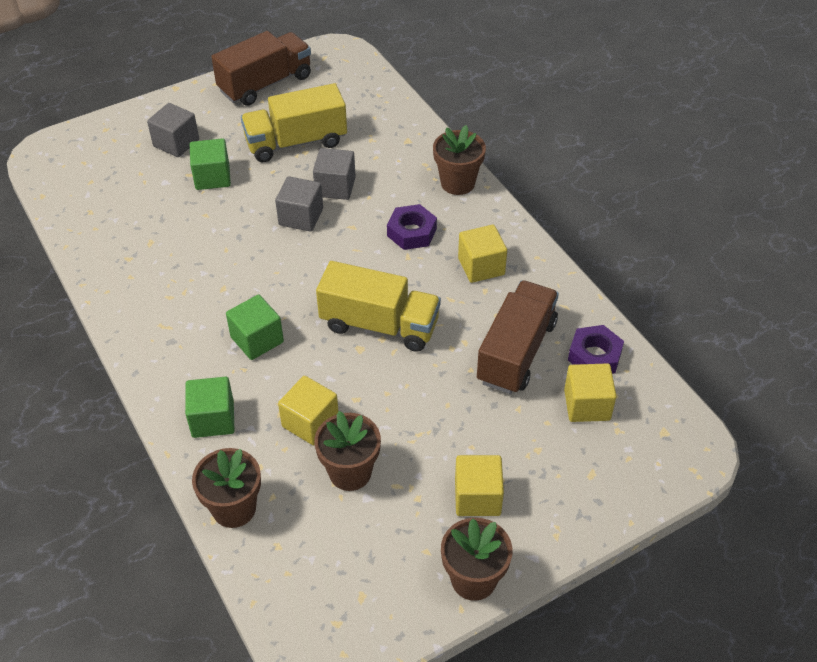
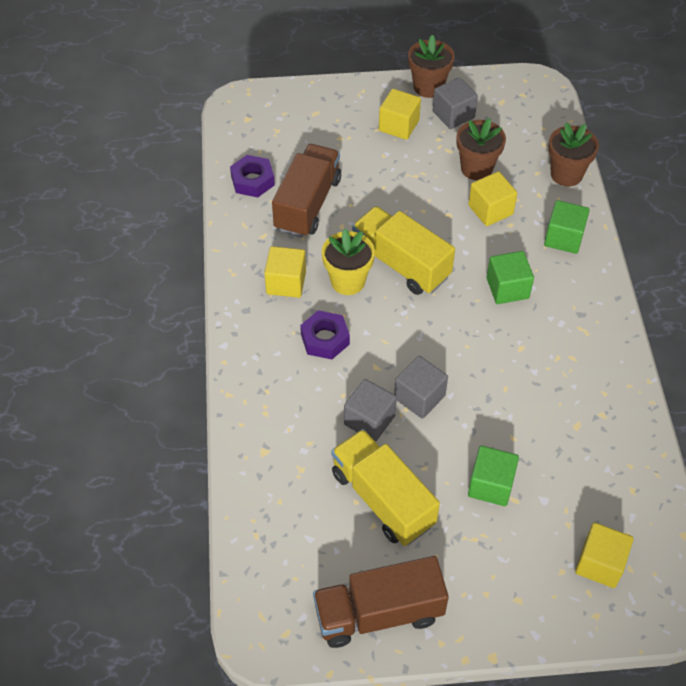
camera: 155 degrees left, 5 degrees up
grey cube [147,103,199,157] -> grey cube moved to [433,77,478,129]
yellow truck [241,83,347,162] -> yellow truck turned 135 degrees counterclockwise [332,429,440,546]
brown flower pot [433,125,486,195] -> none
brown truck [477,280,559,394] -> brown truck turned 150 degrees clockwise [272,144,341,238]
yellow cube [564,363,616,422] -> yellow cube moved to [575,523,633,588]
none -> yellow flower pot [322,229,375,295]

